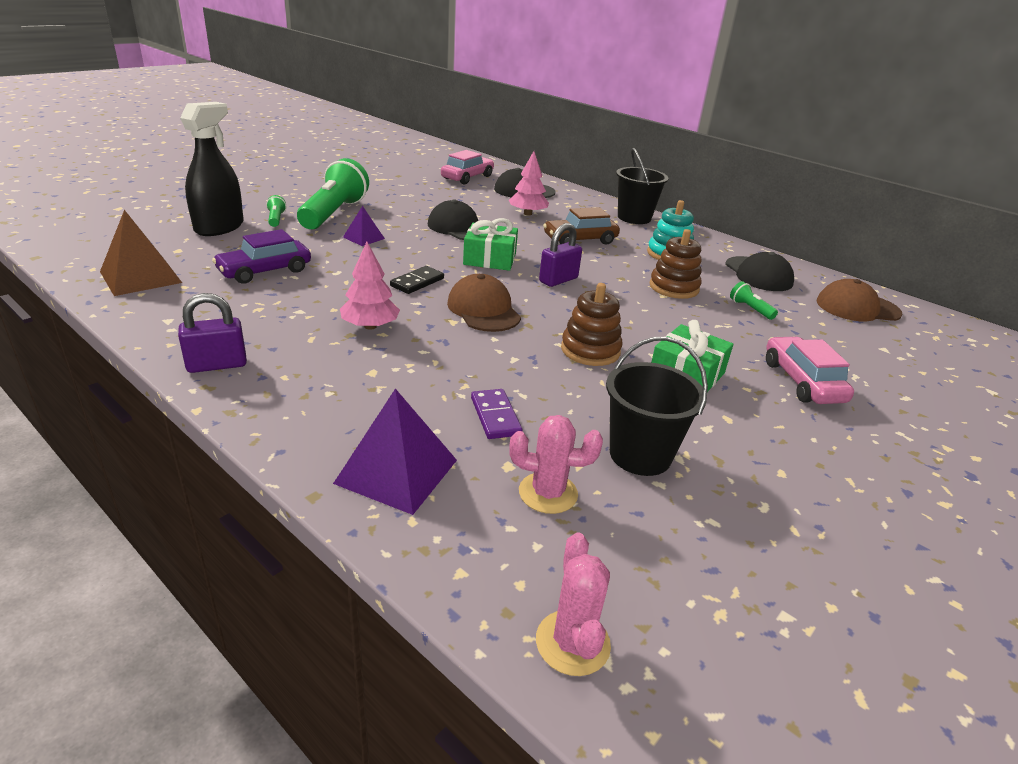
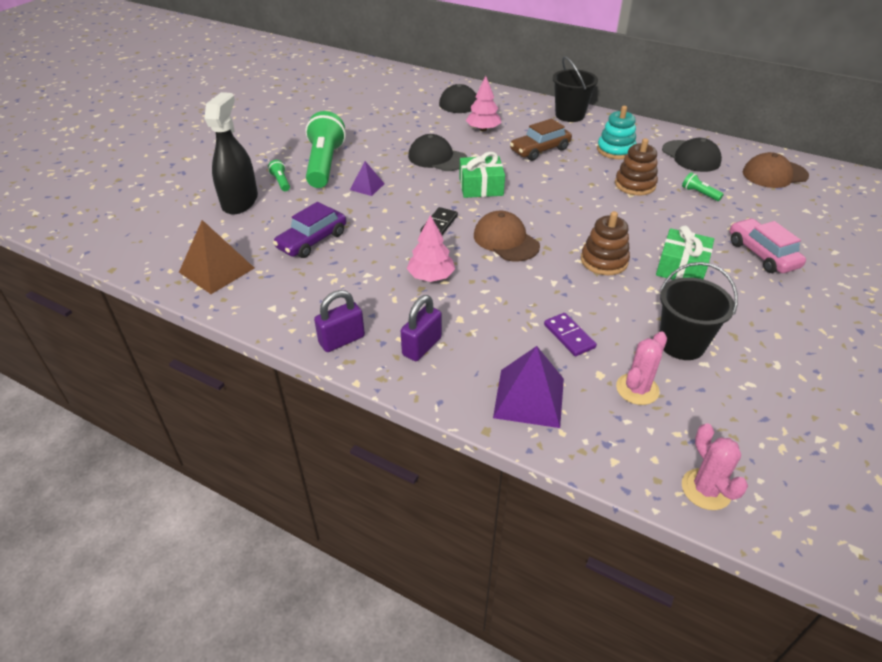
camera: 10 degrees left, 10 degrees up
pink car [441,150,494,184] -> none
pink cactus [509,415,603,514] -> pink cactus turned 45 degrees counterclockwise [616,331,667,405]
purple padlock [539,223,582,287] -> purple padlock moved to [401,295,442,361]

